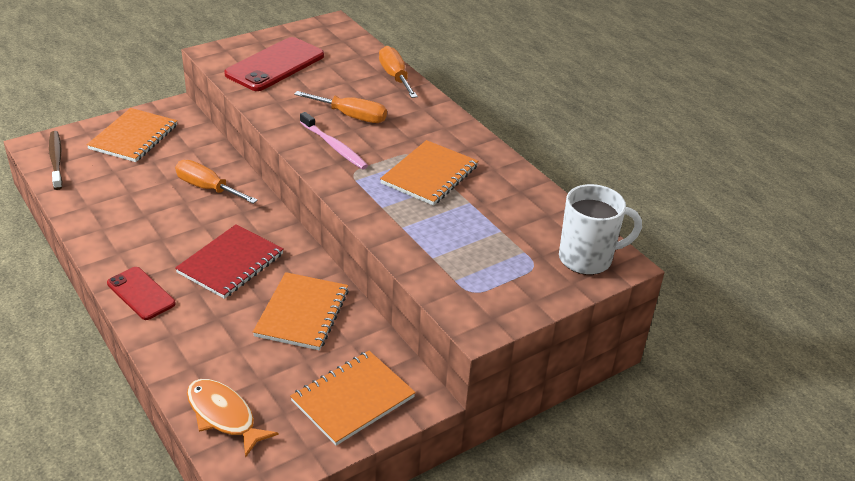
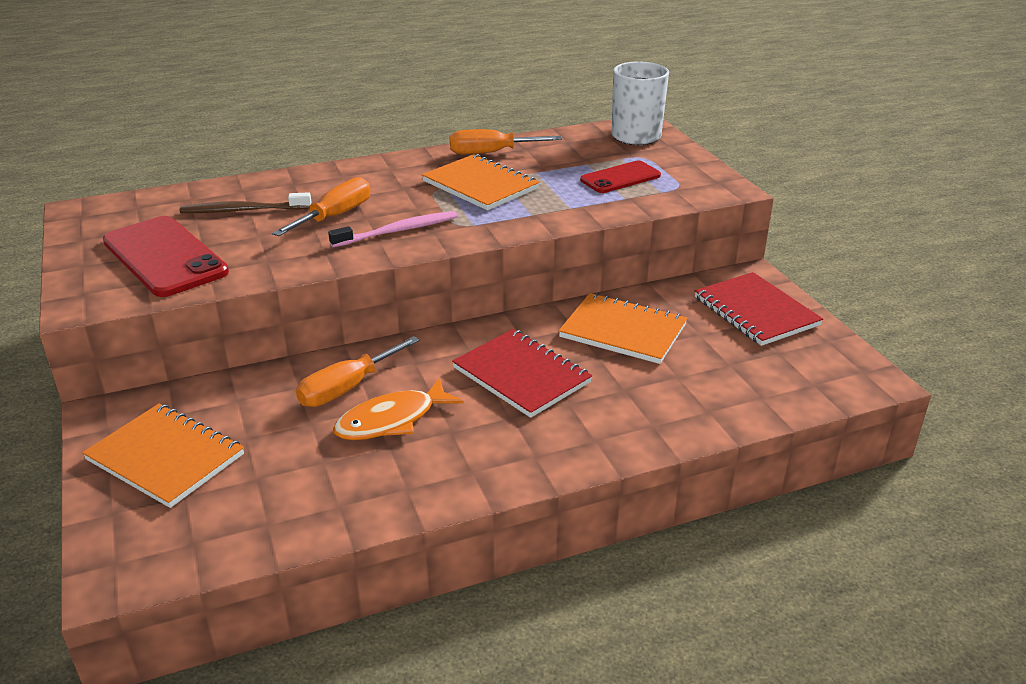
camera: 75 degrees left, 5 degrees down
brown toothbrush [49,131,63,190] -> brown toothbrush moved to [180,192,311,213]
red phone [107,267,176,320] -> red phone moved to [580,161,661,193]
orange fish [187,379,278,458] -> orange fish moved to [333,377,464,440]
orange notebook [290,351,416,446] -> red notebook [695,272,823,346]
orange screwdriver [379,46,418,98] -> orange screwdriver moved to [450,129,562,154]

